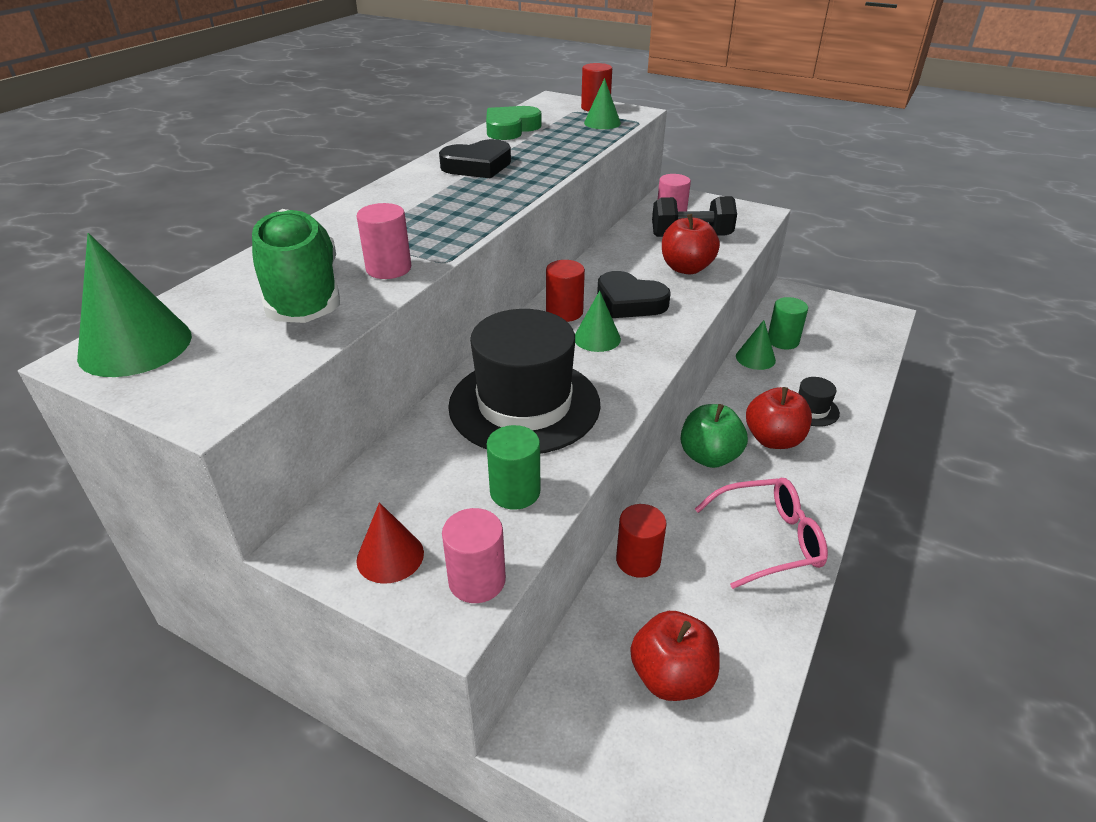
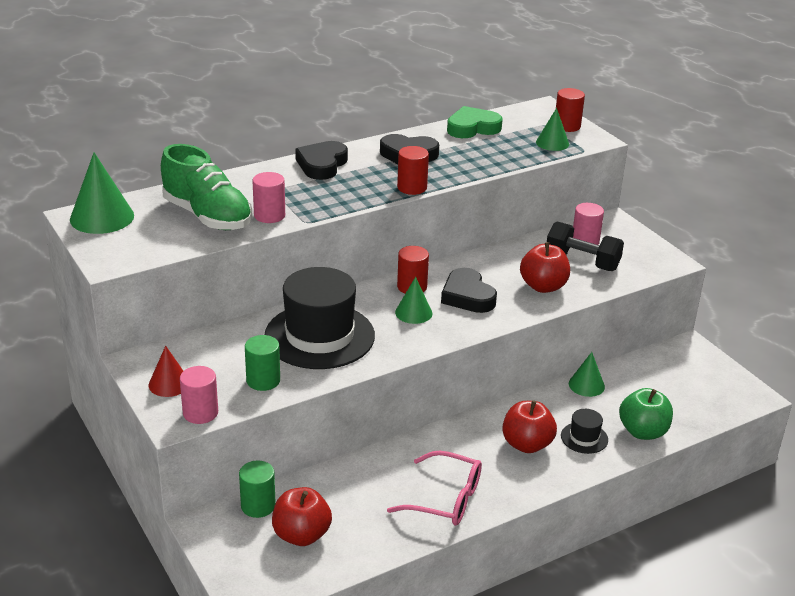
camera: 30 degrees right, 5 degrees down
green shoe [252,209,340,323] -> green shoe turned 120 degrees clockwise [161,144,252,230]
red cylinder [616,504,667,578] -> red cylinder moved to [397,146,429,195]
green apple [681,404,748,468] -> green apple moved to [619,388,673,440]
green cylinder [768,297,808,349] -> green cylinder moved to [239,461,276,518]
none -> black heart [295,141,348,180]

